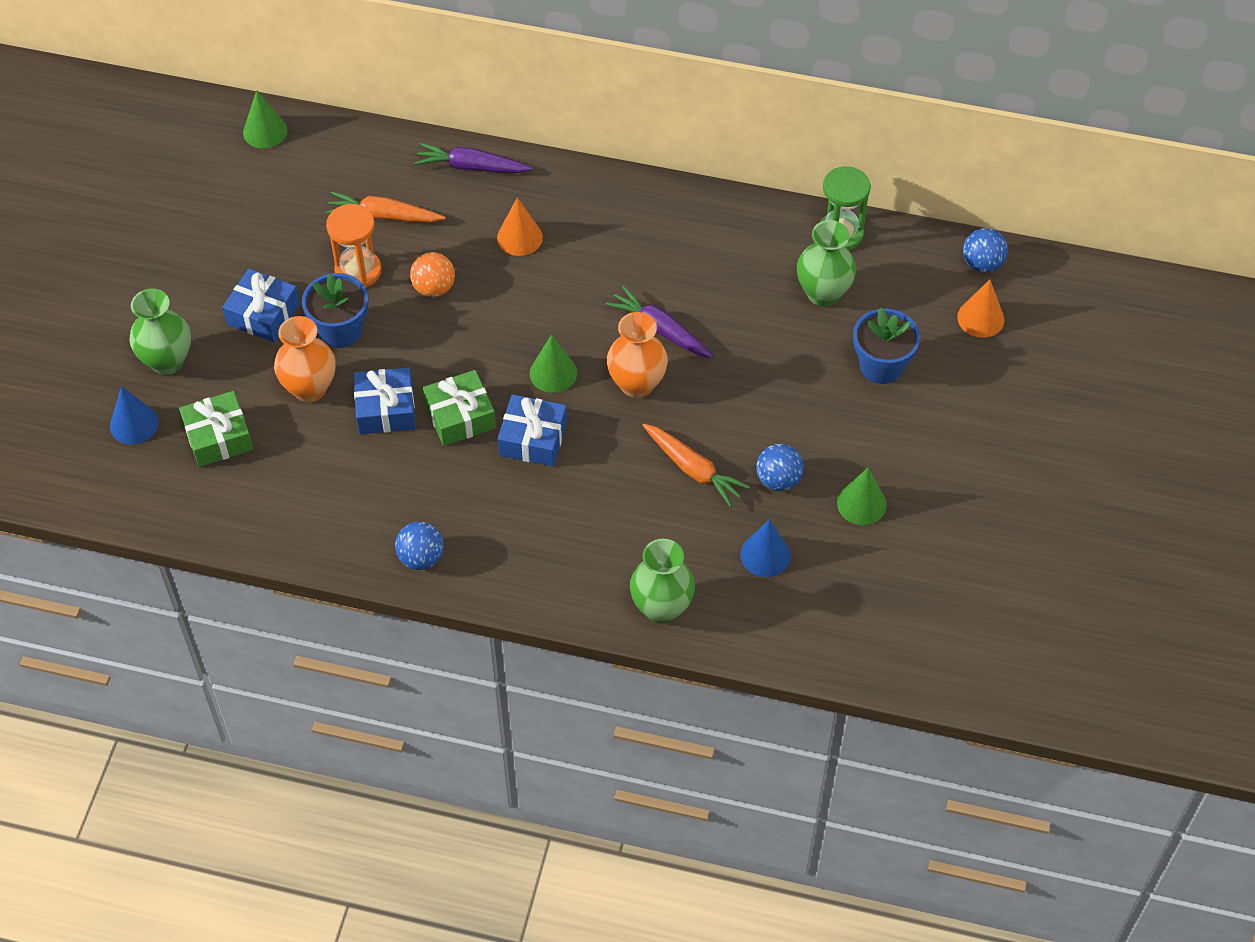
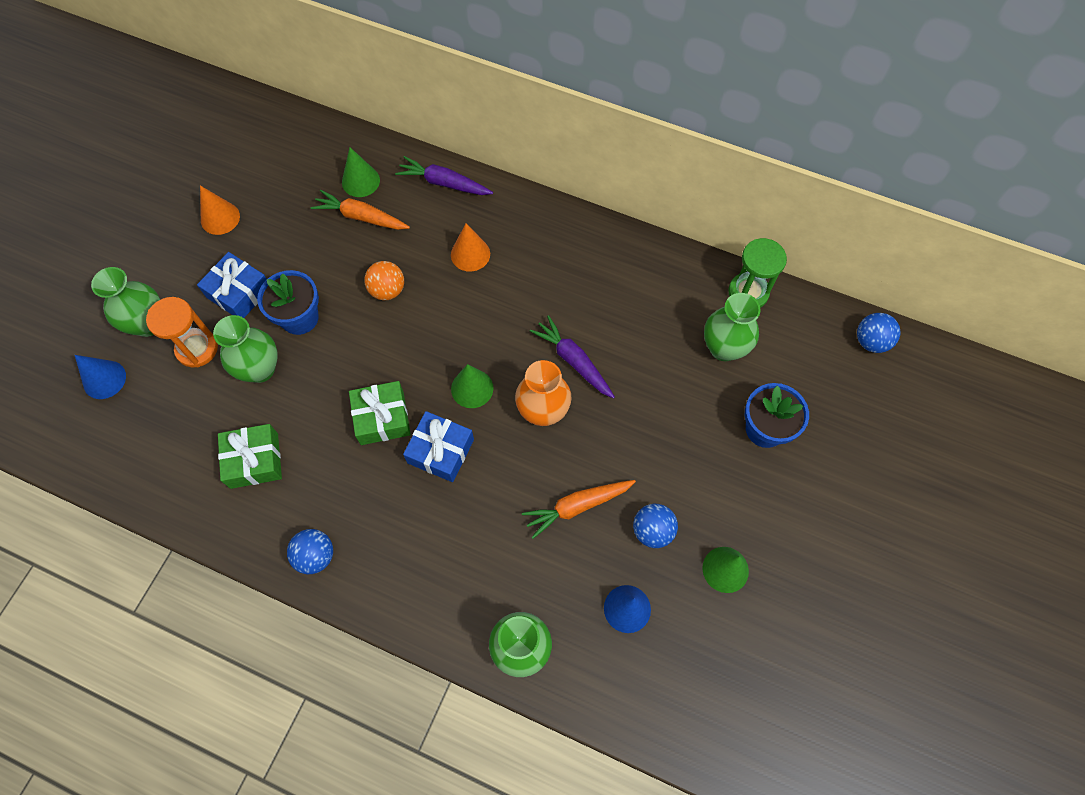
camera: 10 degrees right, 10 degrees up
green gift [179,391,253,467] -> green gift moved to [218,424,282,489]
green cone [243,90,288,149] -> green cone moved to [342,147,380,197]
orange vase [274,316,335,402] -> green vase [213,315,278,383]
orange hourglass [326,204,381,288] -> orange hourglass moved to [146,297,218,367]
blue gift [354,367,416,434] -> none
orange carrot [642,424,750,507] -> orange carrot turned 105 degrees clockwise [522,480,636,539]
orange cone [957,279,1004,338] -> orange cone moved to [200,186,240,235]

